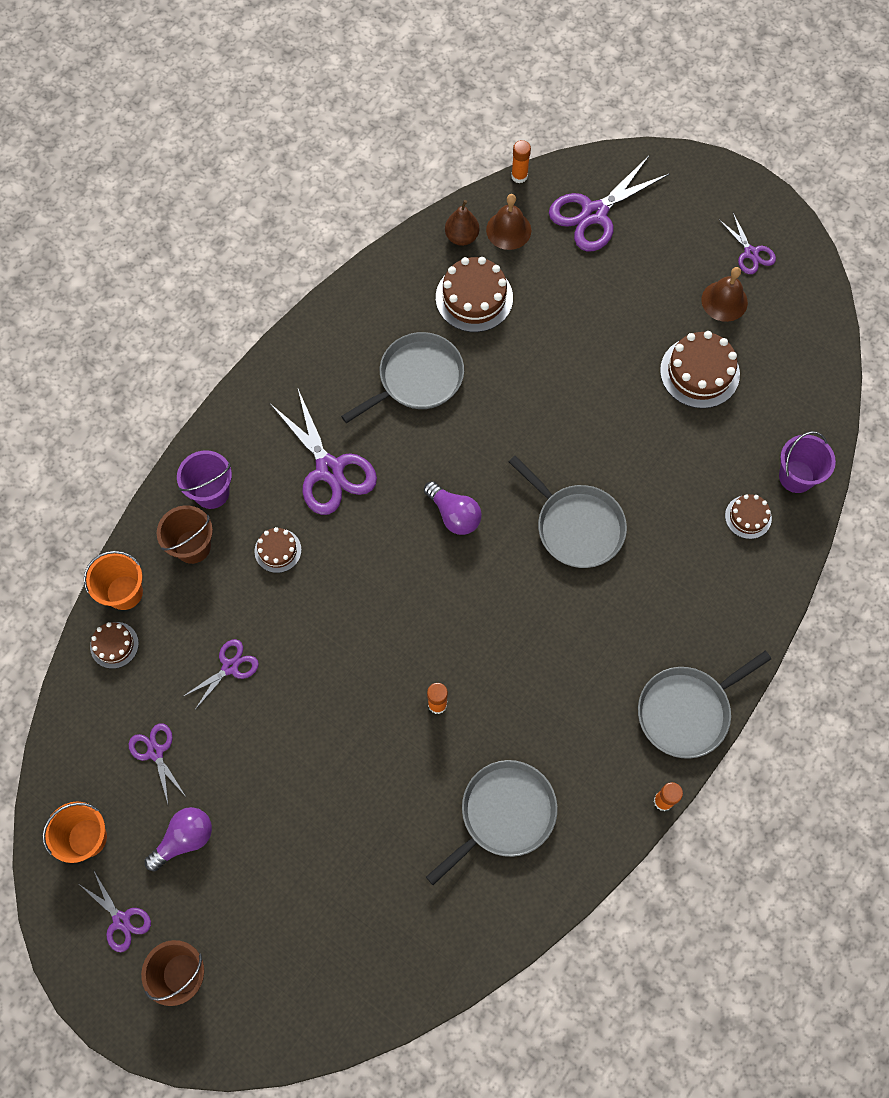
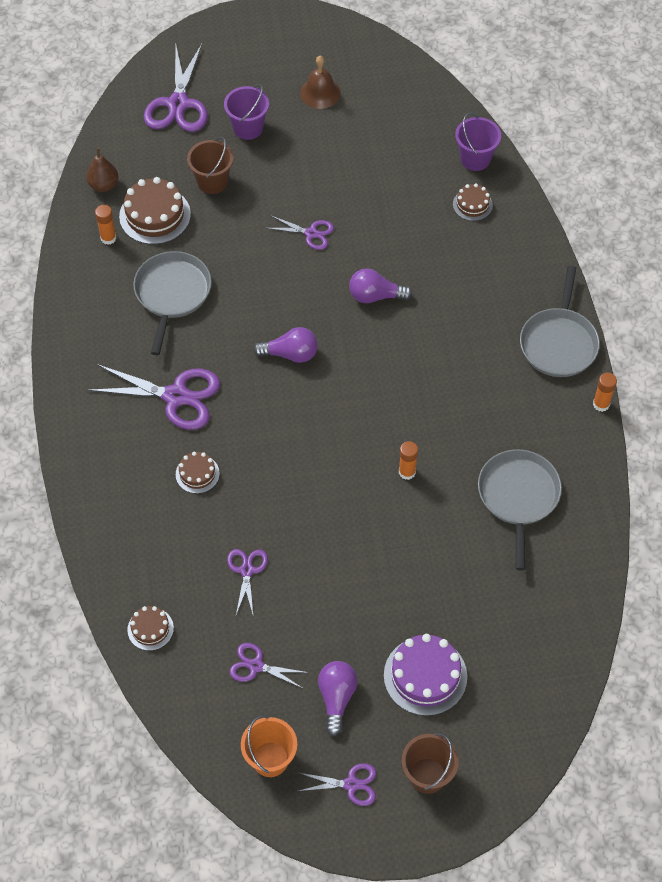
camera: 45 degrees left, 10 degrees down
orange bucket [84,551,143,610] -> none
brown bucket [157,505,213,564] -> brown bucket moved to [187,137,234,194]
purple bucket [177,450,232,509] -> purple bucket moved to [224,84,269,140]
brown bell [486,194,531,250] -> none
grey pan [509,456,627,568] -> purple light bulb [349,269,413,303]
orange glue stick [511,140,531,183] -> orange glue stick moved to [95,205,117,245]
brown cake [660,331,740,409] -> none
purple scissors [719,213,776,274] -> purple scissors moved to [267,216,334,250]
none -> purple cake [384,634,467,716]

